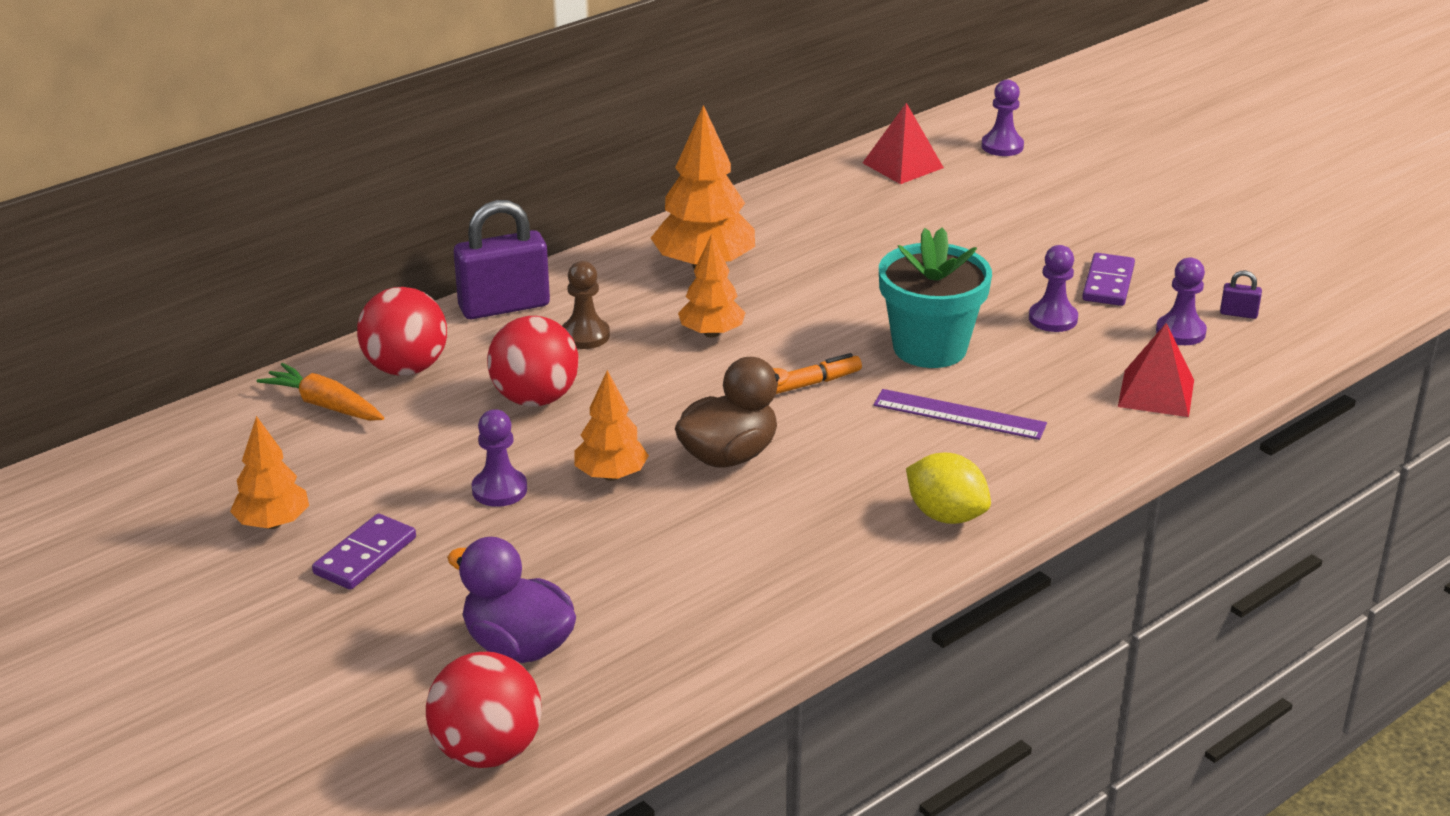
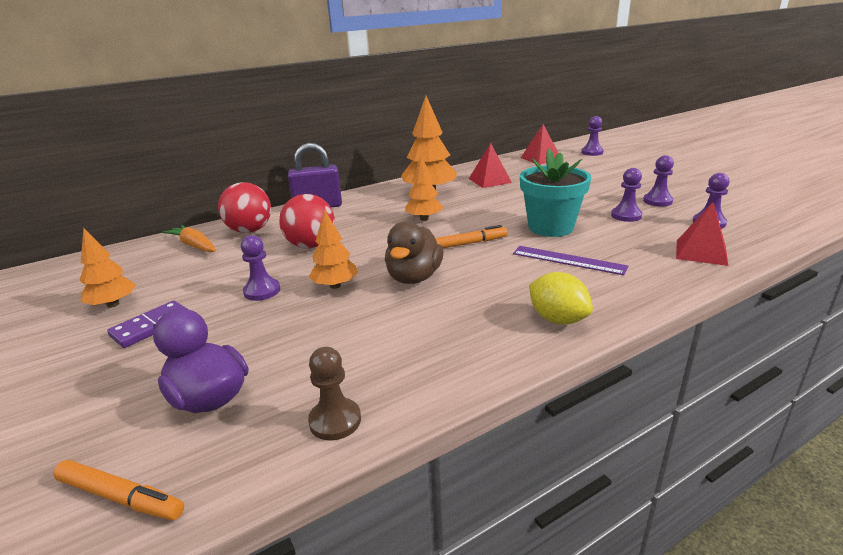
camera: 10 degrees right, 5 degrees down
red ball [426,652,542,768] -> orange marker [53,460,184,520]
brown pawn [562,261,610,349] -> brown pawn moved to [308,347,361,441]
brown duck [675,357,790,468] -> brown duck turned 135 degrees clockwise [385,221,443,284]
purple domino [1082,253,1135,306] -> purple pawn [643,155,674,207]
purple padlock [1220,271,1262,319] -> none
none -> red pyramid [469,143,512,188]

